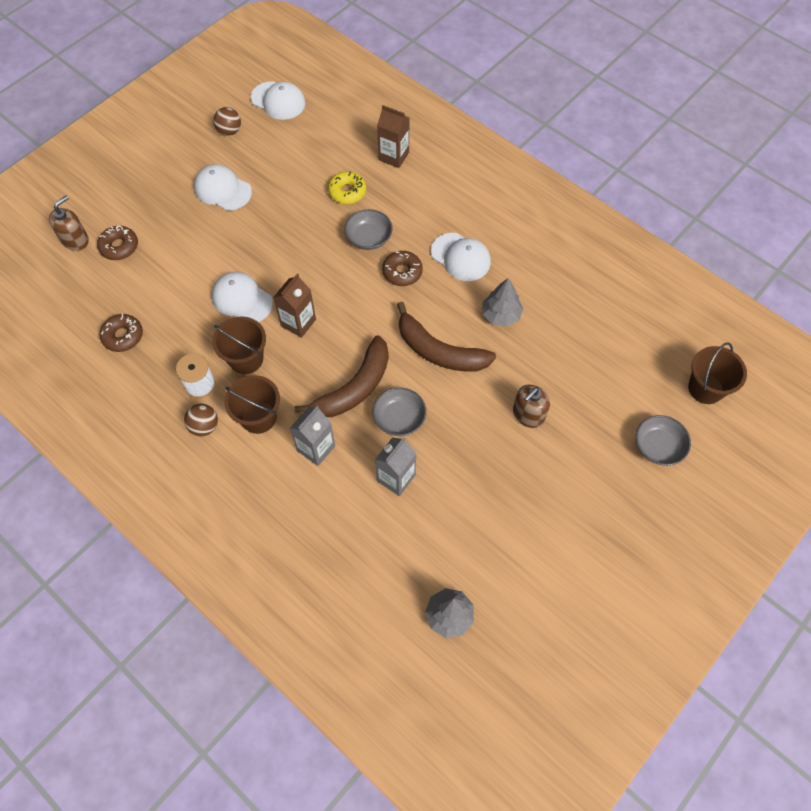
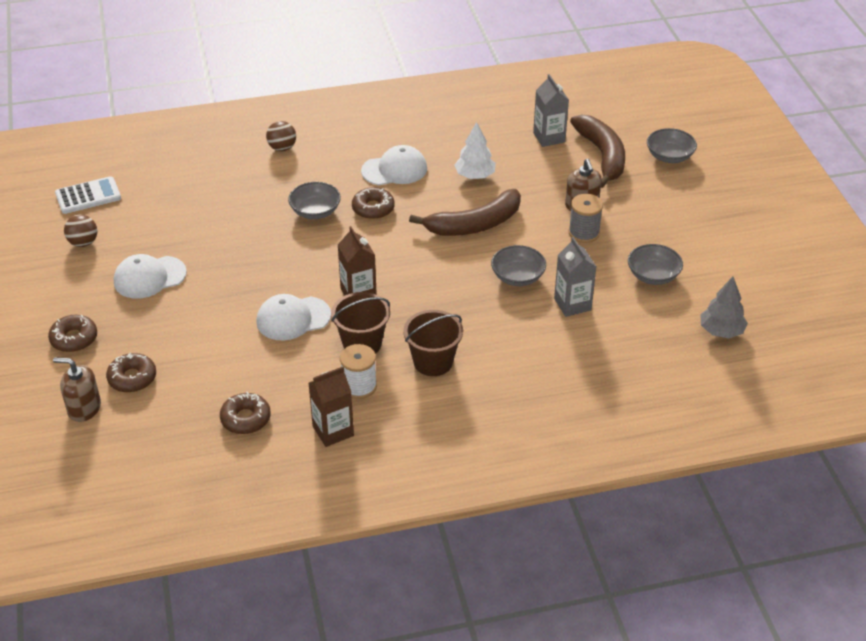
camera: 55 degrees left, 20 degrees down
brown soap dispenser [49,196,89,251] -> brown soap dispenser turned 60 degrees counterclockwise [53,357,101,422]
brown ball [184,404,218,436] -> brown ball moved to [266,121,296,151]
white cap [251,81,305,120] -> white calculator [55,176,121,214]
grey carton [290,406,335,466] -> grey carton moved to [533,74,569,147]
brown banana [295,335,389,417] -> brown banana moved to [570,114,625,188]
yellow donut [328,171,366,204] -> none
brown carton [377,105,409,168] -> brown carton moved to [309,367,354,447]
grey tree [482,278,523,327] -> white tree [454,122,496,179]
brown bucket [688,342,747,404] -> none
none -> brown donut [48,315,97,352]
none -> grey spool [569,194,603,243]
none -> grey bowl [628,244,683,285]

